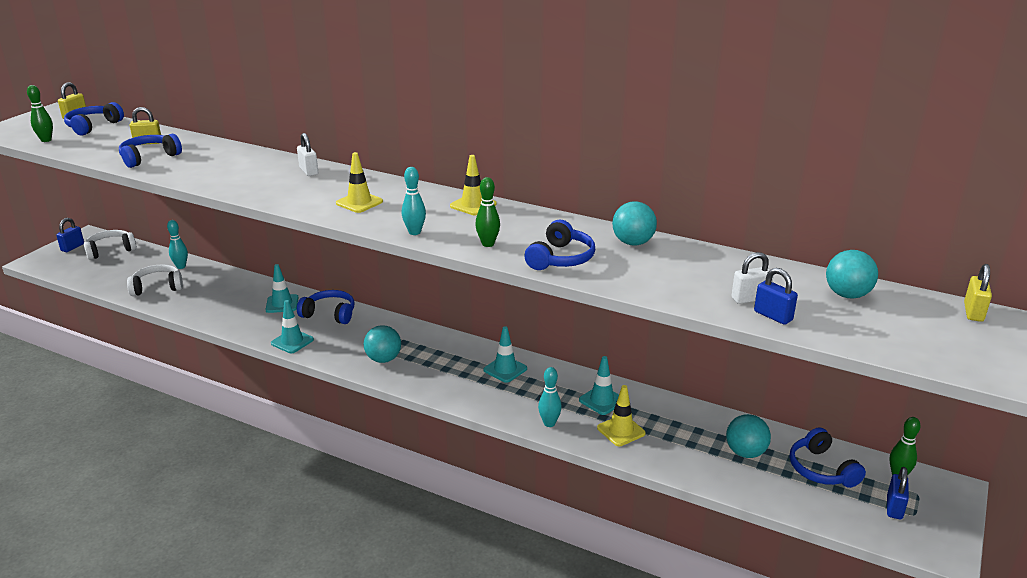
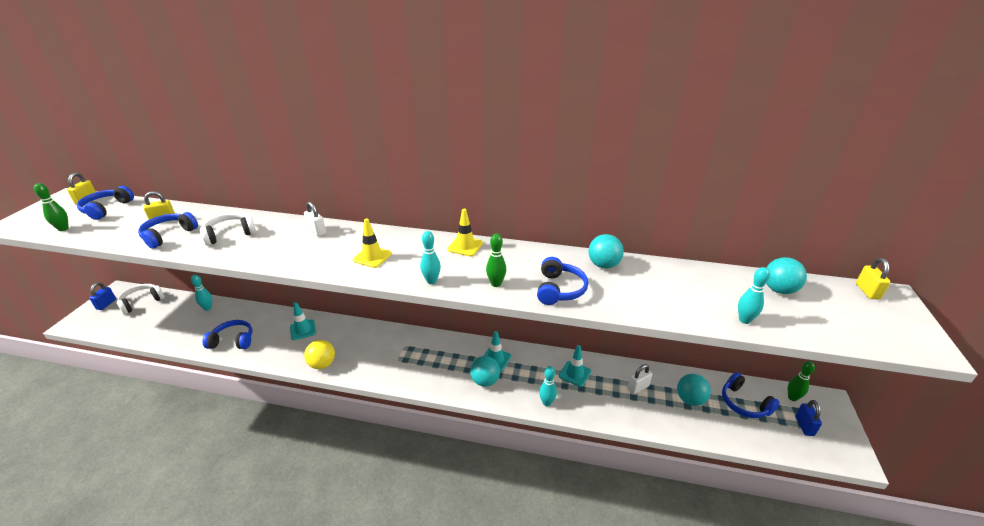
camera: 15 degrees left, 5 degrees up
white headphones [127,264,183,296] -> white headphones moved to [200,213,256,246]
turquoise traffic cone [271,300,314,353] -> yellow ball [304,340,335,369]
blue headphones [297,290,355,324] -> blue headphones moved to [202,320,252,349]
turquoise ball [363,325,401,363] -> turquoise ball moved to [470,356,500,387]
yellow traffic cone [597,385,646,446] -> none
white padlock [732,252,774,304] -> white padlock moved to [627,364,652,394]
blue padlock [754,268,798,325] -> turquoise bowling pin [738,267,770,324]

